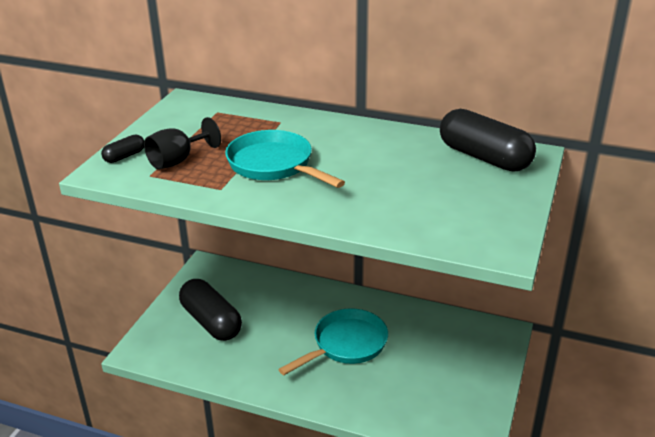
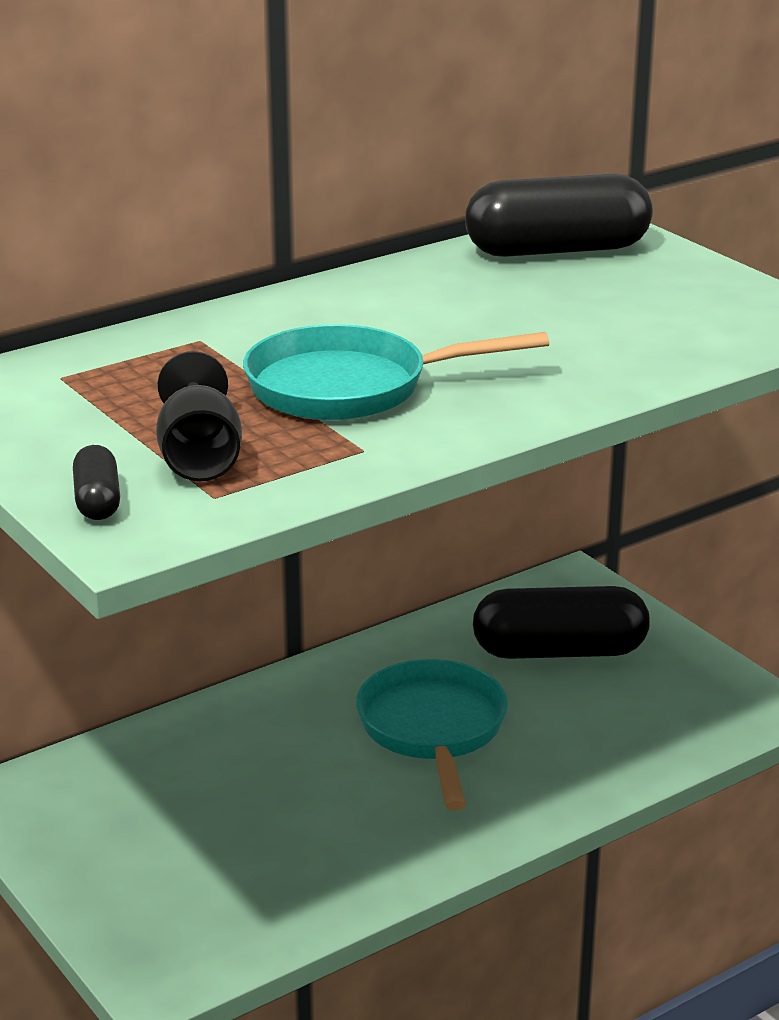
camera: 55 degrees left, 5 degrees down
black capsule [179,279,242,341] -> black capsule moved to [473,586,650,659]

